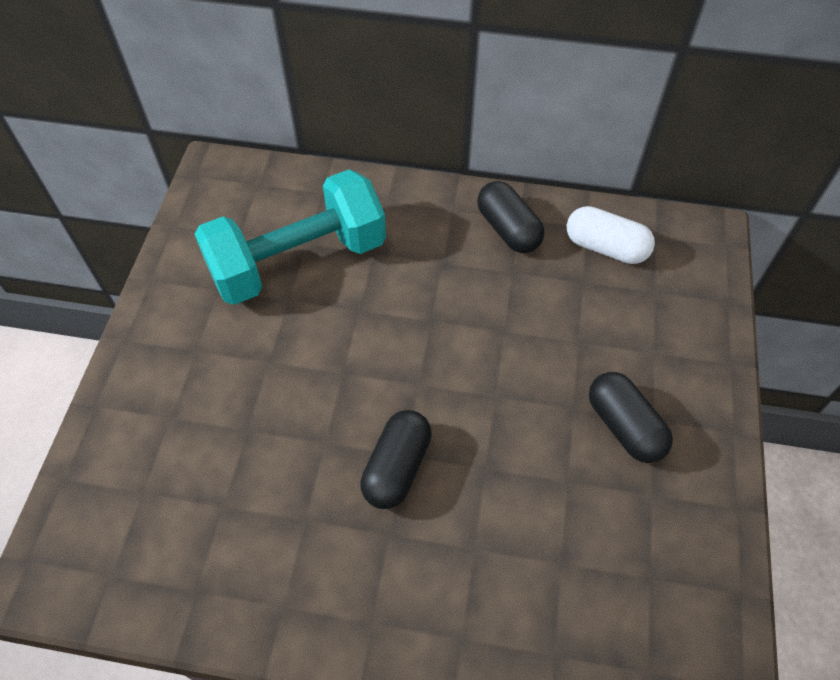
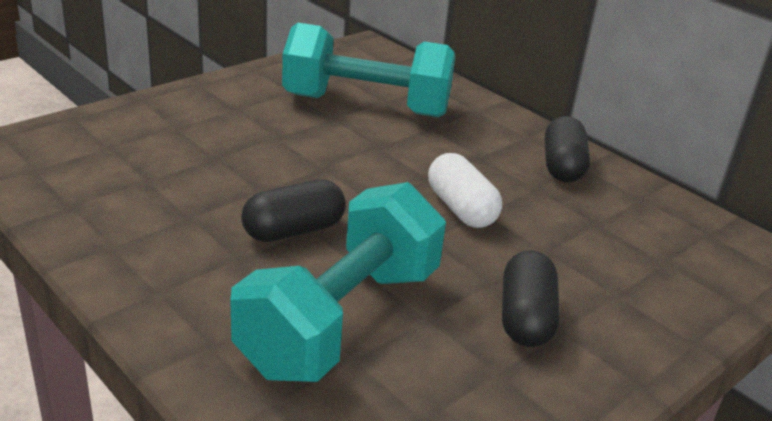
camera: 35 degrees right, 25 degrees down
white capsule [567,206,655,264] -> white capsule moved to [428,153,502,228]
none -> turquoise dumbbell [230,182,446,382]

